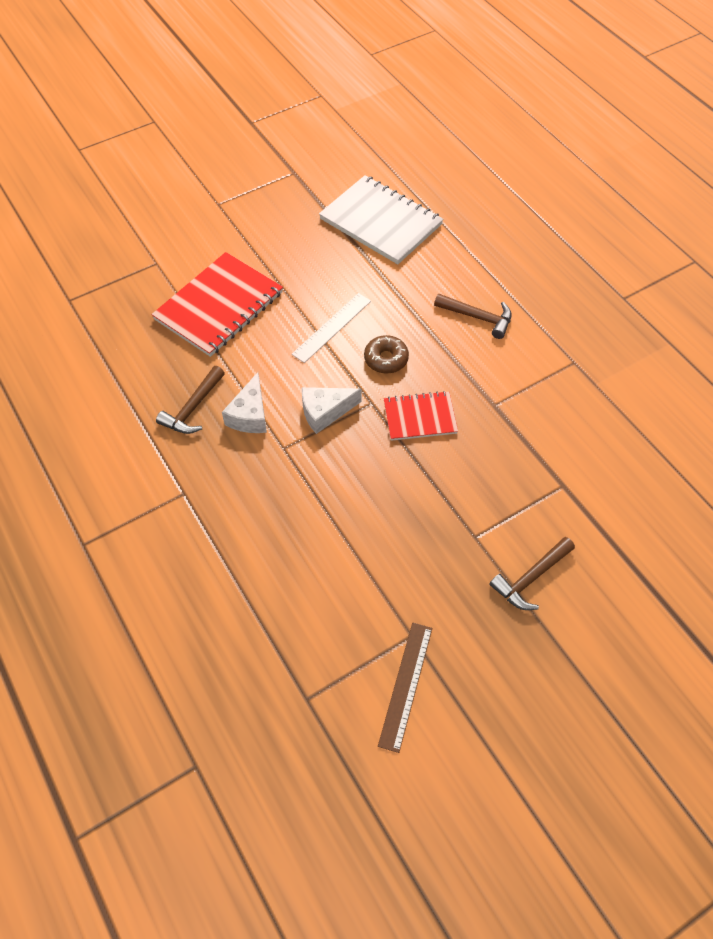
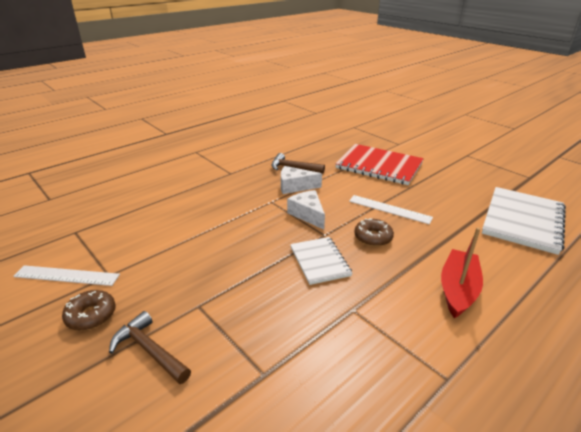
camera: 80 degrees right, 25 degrees down
brown ruler [378,623,432,753] -> white ruler [13,265,120,286]
red notebook [384,391,458,441] -> white notebook [290,237,352,285]
brown hammer [434,294,512,339] -> red boat [441,227,483,318]
none -> brown donut [62,290,116,331]

